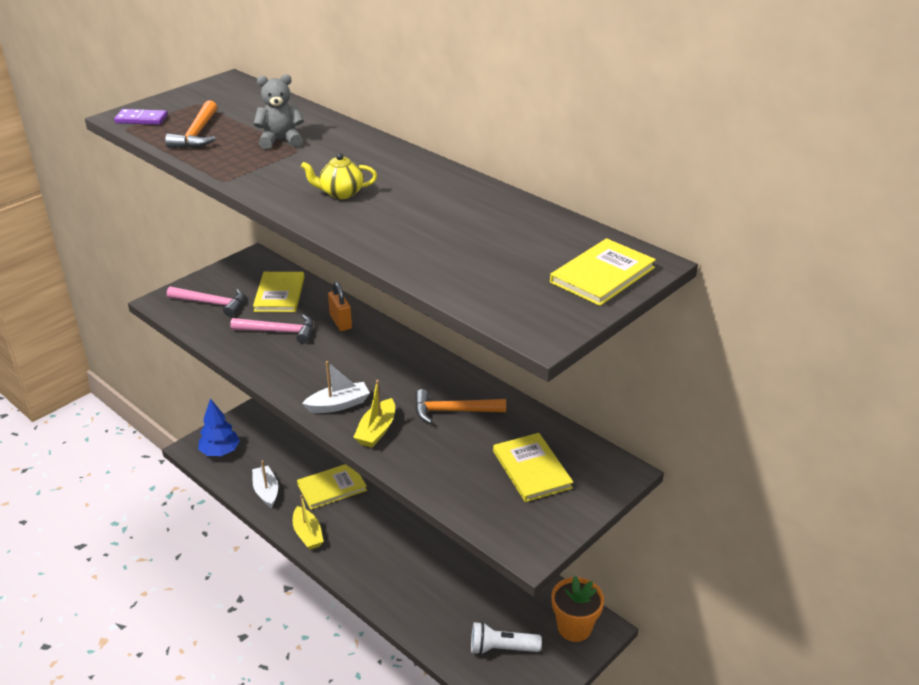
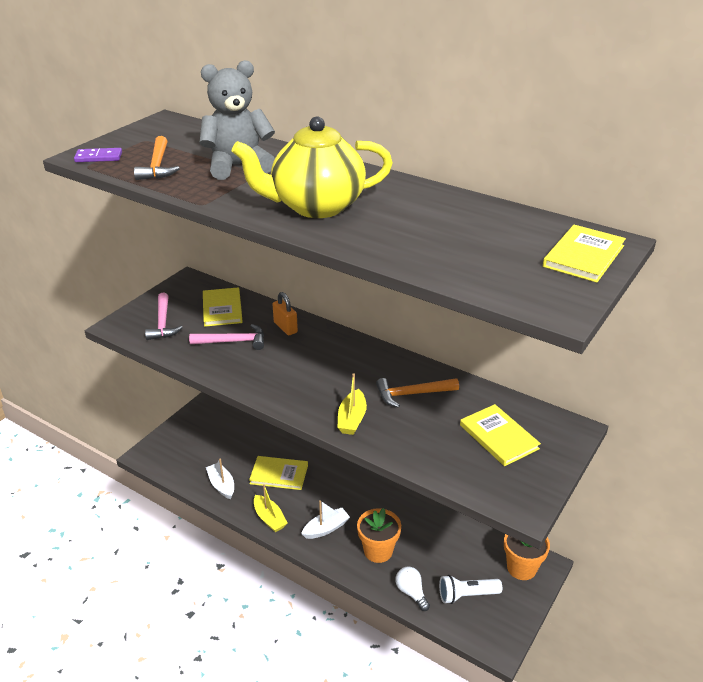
camera: 10 degrees left, 0 degrees up
pink hammer [167,287,244,317] -> pink hammer turned 75 degrees clockwise [145,293,183,340]
blue tree [198,398,240,456] -> none
grey teddy bear [254,74,304,149] -> grey teddy bear [199,60,275,180], size x1.66
yellow book [297,464,367,510] -> yellow book turned 45 degrees clockwise [249,456,308,490]
yellow teapot [301,153,377,199] -> yellow teapot [232,116,393,218], size x2.31
white boat [302,361,370,413] -> white boat moved to [301,500,350,539]
none -> orange flower pot [357,508,401,563]
none -> white light bulb [395,566,430,611]

